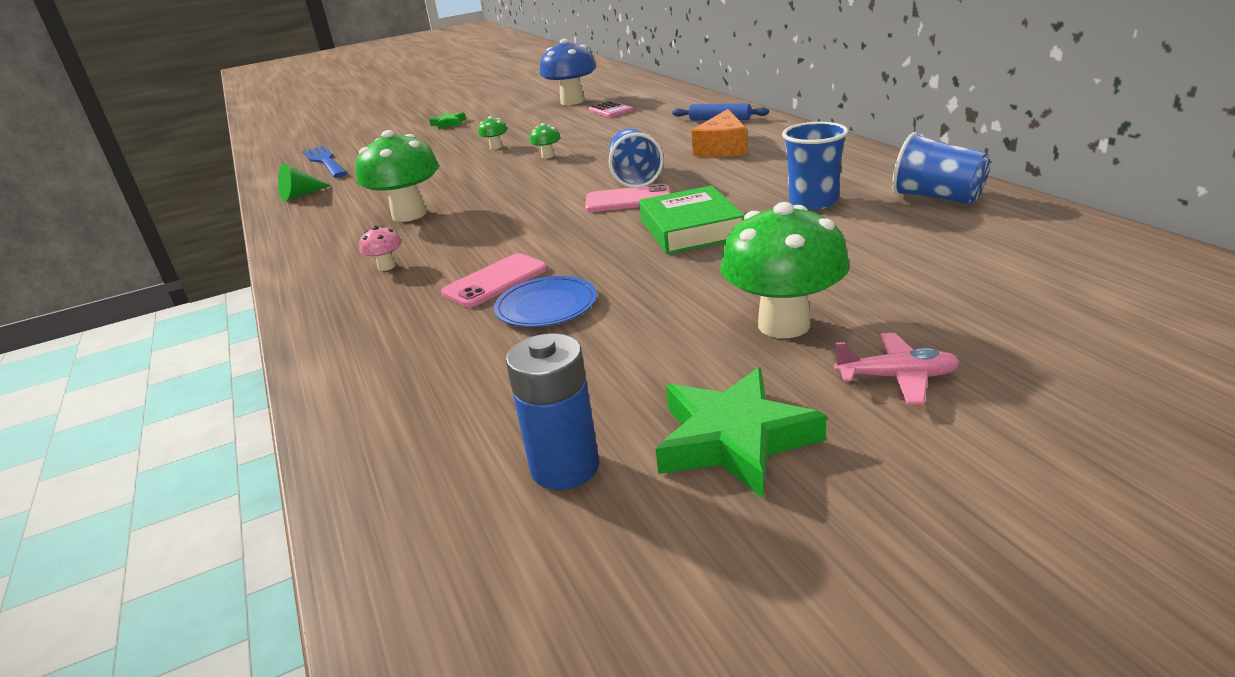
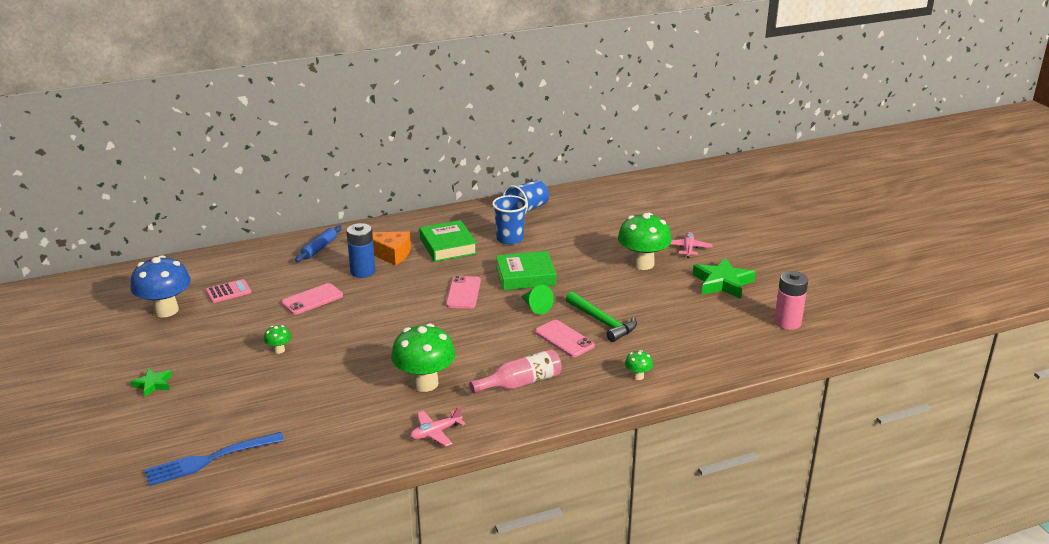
camera: 90 degrees left, 0 degrees up
green cone [278,163,331,201] -> green cone moved to [521,285,554,314]
pink mushroom [359,226,402,271] -> pink bottle [470,349,562,393]
blue plate [494,276,597,327] -> green hammer [566,292,637,342]
blue battery [506,333,599,490] -> blue battery moved to [346,223,375,278]
green mushroom [530,123,561,158] -> green mushroom moved to [625,350,653,380]
blue cup [609,128,664,188] -> none
none -> pink phone [281,283,343,315]
none -> pink plane [410,406,466,447]
none -> green book [419,220,477,262]
none -> pink battery [774,271,808,330]

